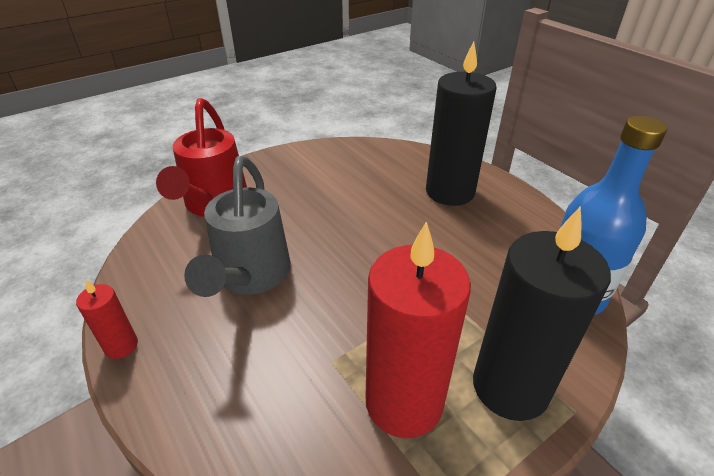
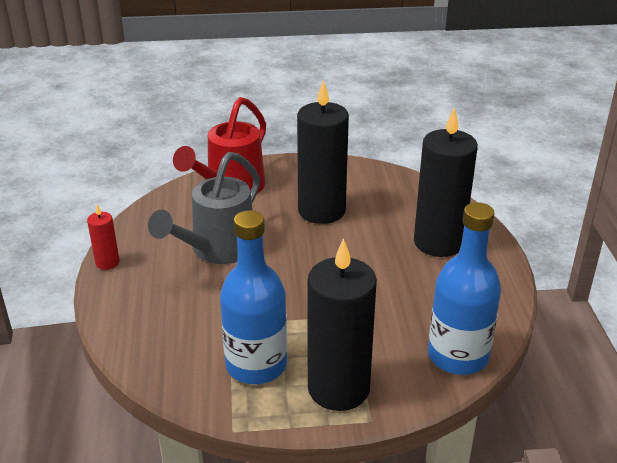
camera: 30 degrees right, 5 degrees down
red candle [366,221,471,438] -> blue bottle [220,210,287,384]
none -> black candle [297,80,349,224]

